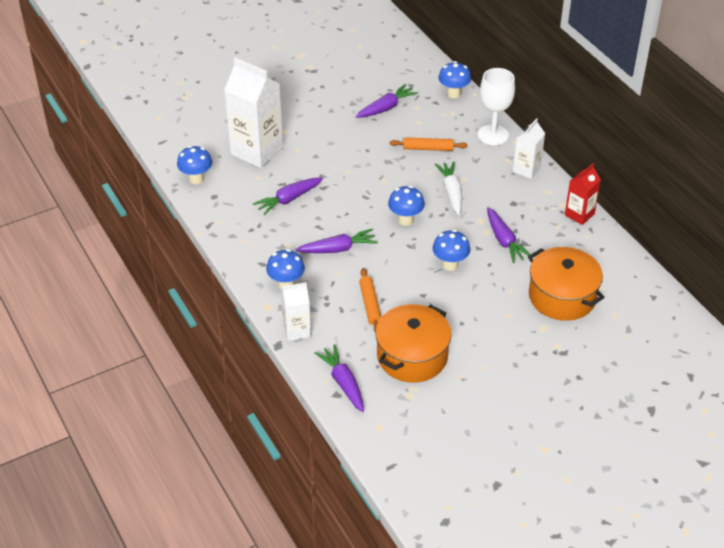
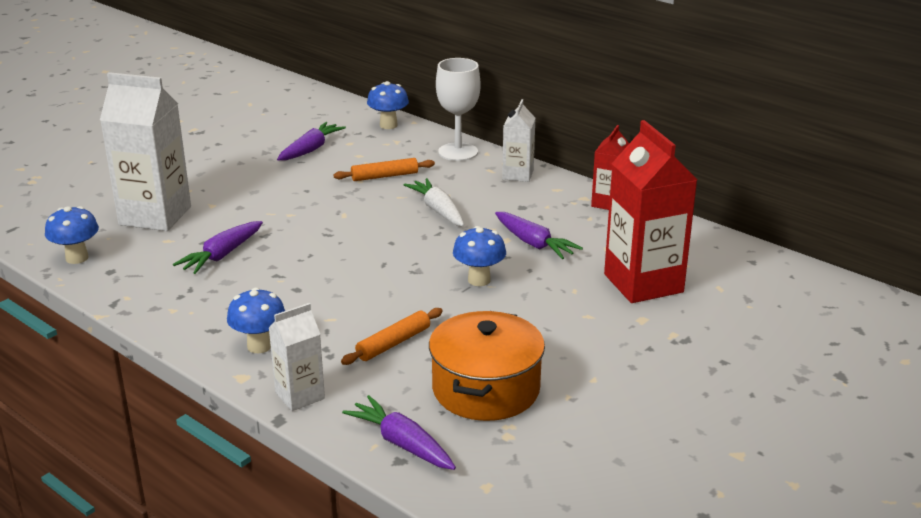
camera: 20 degrees left, 15 degrees down
purple carrot [295,229,378,253] -> none
orange rolling pin [359,268,381,331] -> orange rolling pin turned 75 degrees clockwise [341,308,443,365]
blue mushroom [388,186,425,226] -> none
orange pot [528,247,605,321] -> red carton [604,120,697,303]

